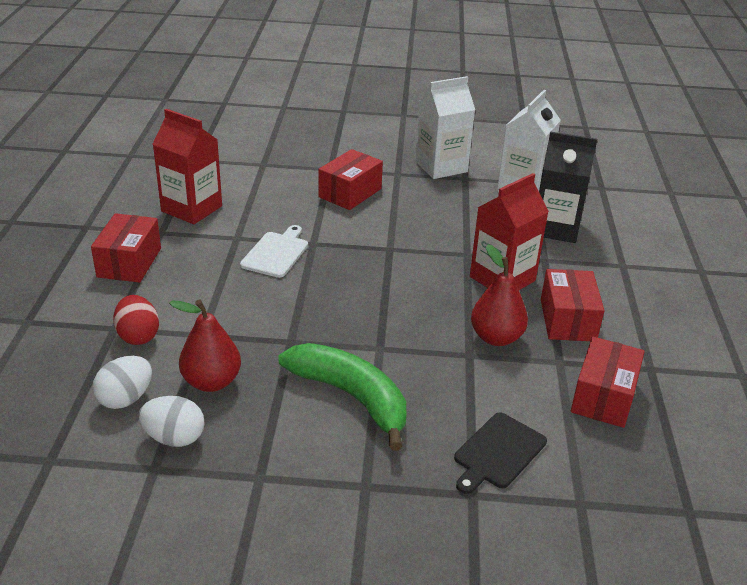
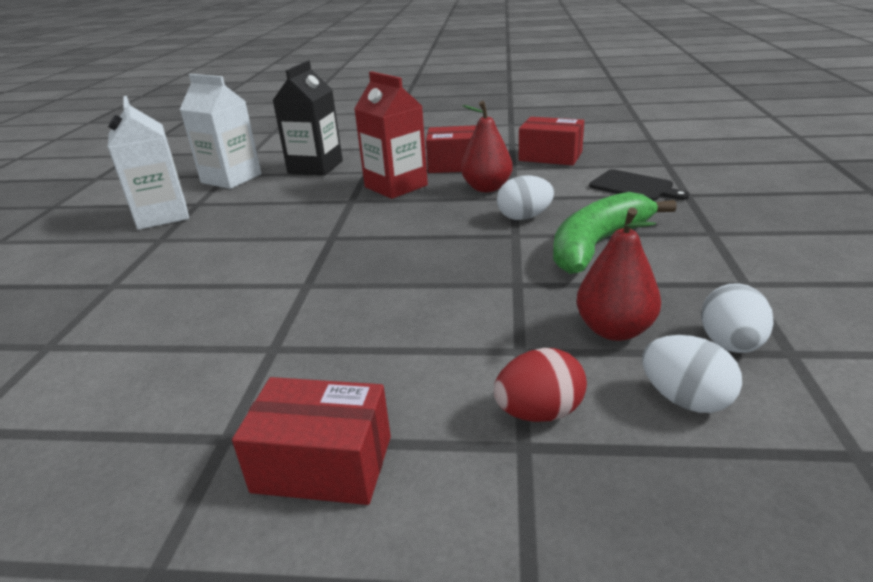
camera: 85 degrees left, 5 degrees down
red carton [152,109,222,224] -> none
white cutting board [240,225,308,278] -> none
red box [318,149,383,210] -> none
none -> white egg [497,175,554,220]

